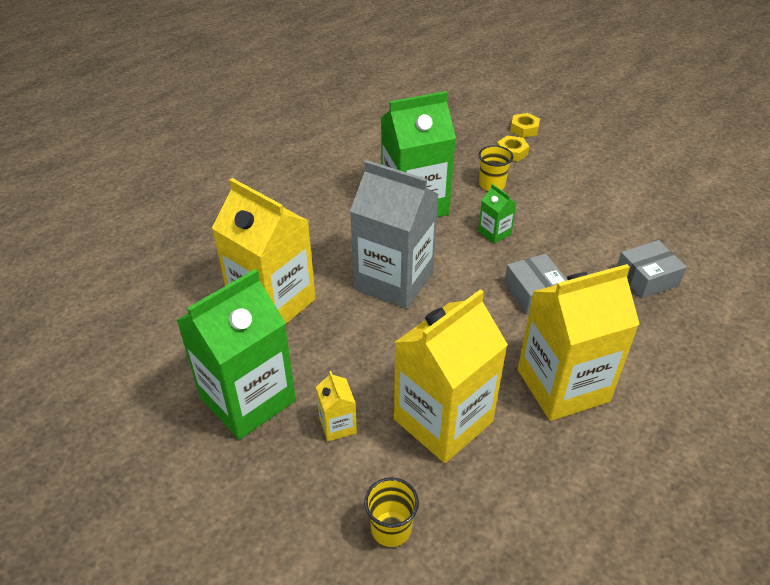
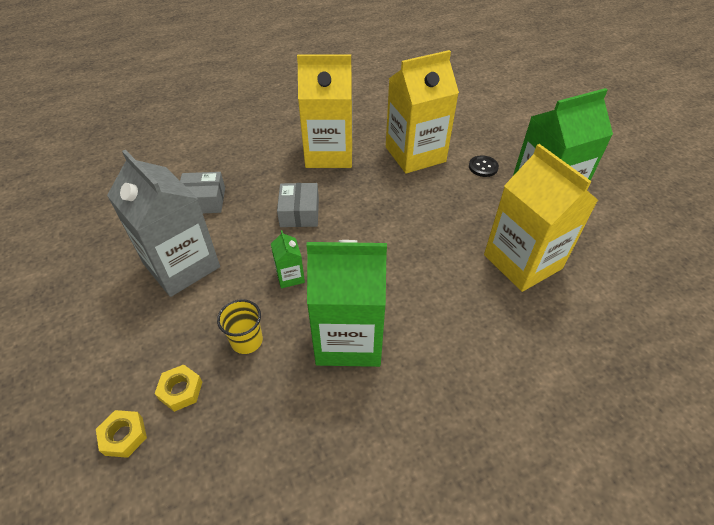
camera: 160 degrees left, 5 degrees up
yellow carton [316,371,357,442] -> black button [469,155,499,177]
grey carton [350,160,439,309] -> grey carton moved to [107,150,220,297]
yellow cup [364,477,419,547] -> none

